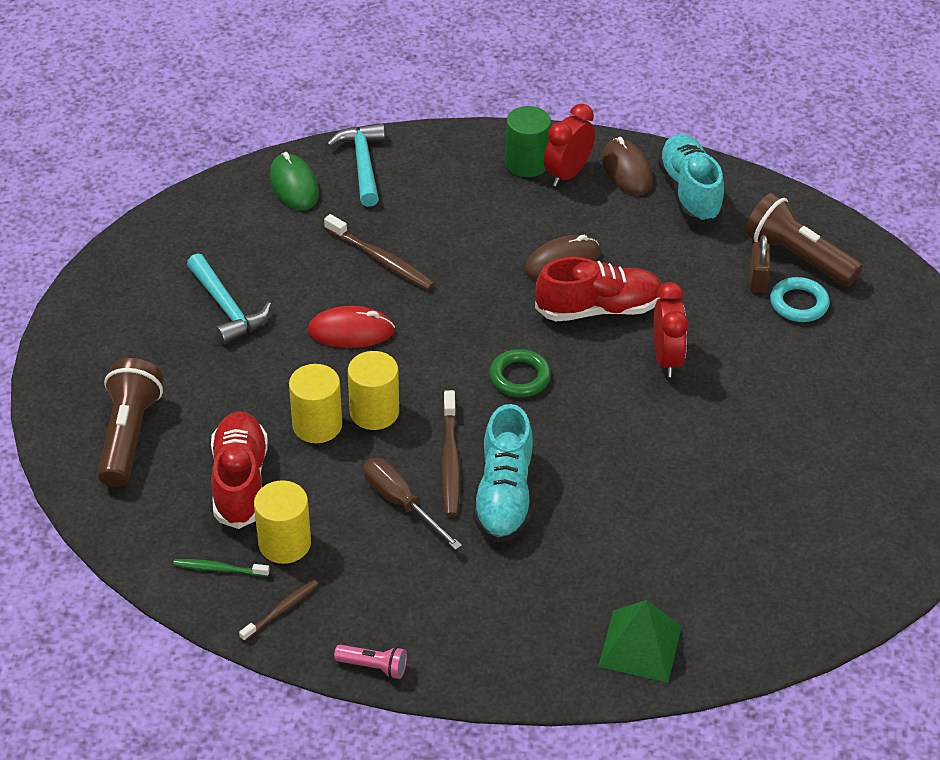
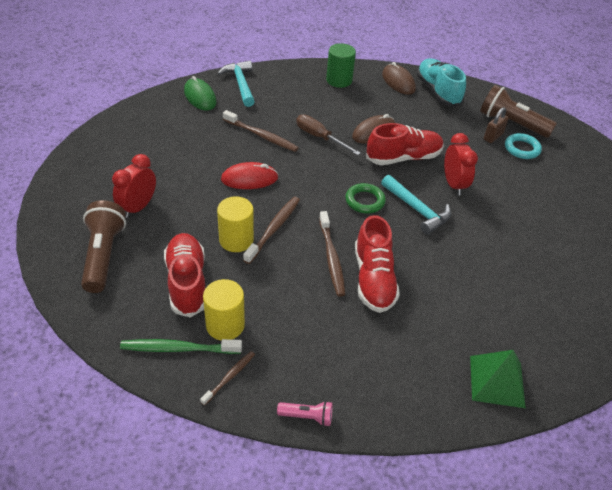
camera: 10 degrees left, 0 degrees up
green toothbrush [173,559,270,577] -> green toothbrush [120,339,242,354], size x1.65
turquoise hammer [187,253,271,344] -> turquoise hammer moved to [381,175,451,235]
yellow cylinder [348,351,399,430] -> brown toothbrush [243,197,300,264]
brown screwdriver [363,458,462,550] -> brown screwdriver moved to [296,114,361,155]
turquoise shoe [473,404,533,543] -> red shoe [355,215,400,313]
red clock [544,103,595,187] -> red clock moved to [112,154,156,218]
brown padlock [750,235,771,293] -> brown padlock turned 45 degrees clockwise [484,107,509,143]

